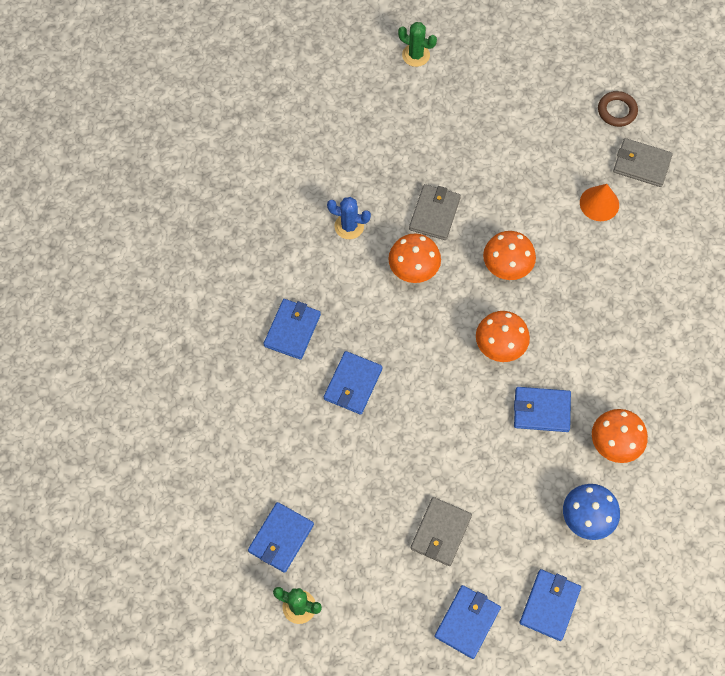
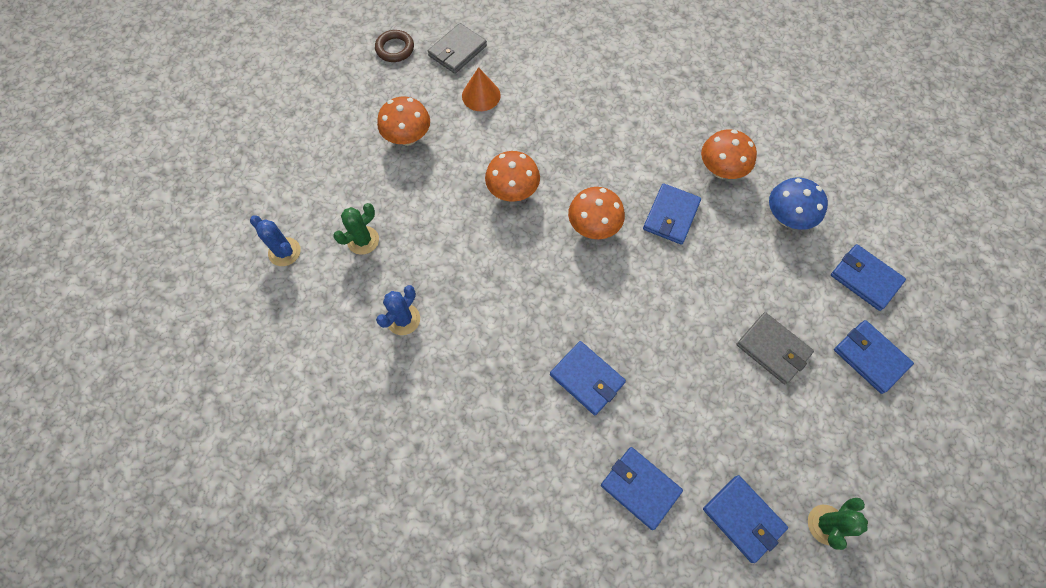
camera: 70 degrees left, 0 degrees up
blue wallet [263,299,321,360] -> blue wallet moved to [601,447,683,530]
orange mushroom [388,233,441,283] -> orange mushroom moved to [377,97,430,146]
green cactus [398,22,437,67] -> green cactus moved to [333,203,379,255]
grey wallet [409,184,461,240] -> none
none -> blue cactus [250,215,301,266]

